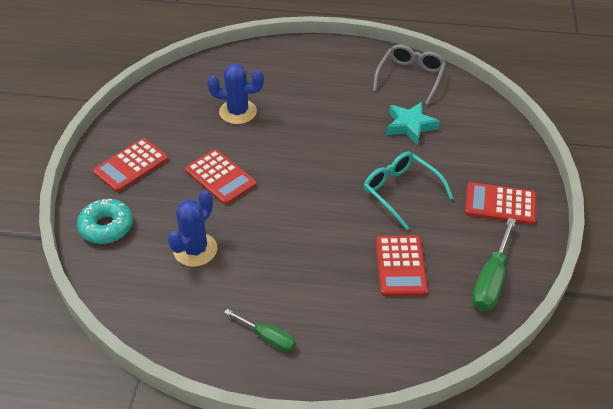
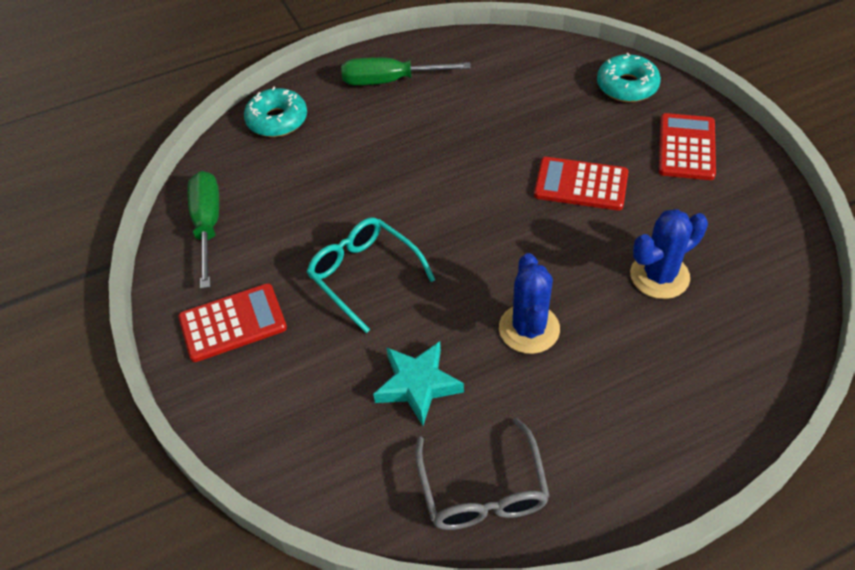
camera: 150 degrees right, 5 degrees up
blue cactus [168,190,217,267] -> blue cactus moved to [499,253,560,354]
green screwdriver [224,309,296,352] -> green screwdriver [341,57,471,85], size x1.59
turquoise glasses [364,152,453,230] -> turquoise glasses turned 150 degrees counterclockwise [306,217,435,333]
red calculator [376,235,428,296] -> none
none -> turquoise donut [244,87,307,137]

